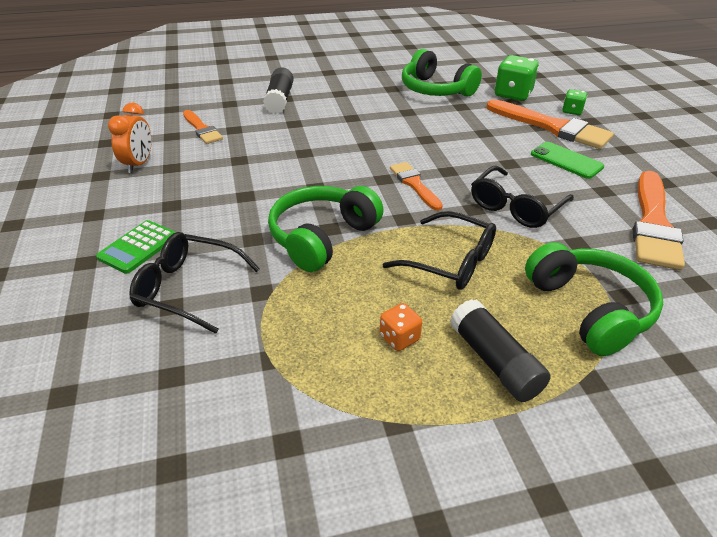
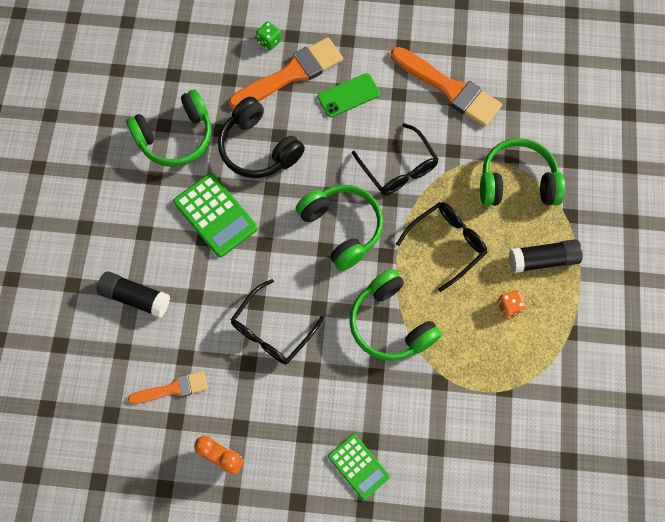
camera: 70 degrees left, 30 degrees up
black glasses [129,232,260,334] -> black glasses moved to [231,279,324,365]
orange brush [390,162,443,211] -> green headphones [296,185,383,271]
green dice [495,55,539,101] -> none
none -> green calculator [173,173,258,257]
none -> black headphones [218,97,305,178]

